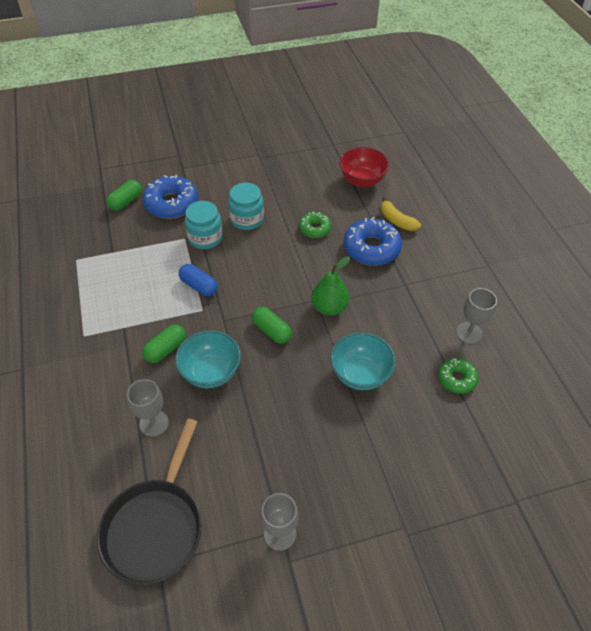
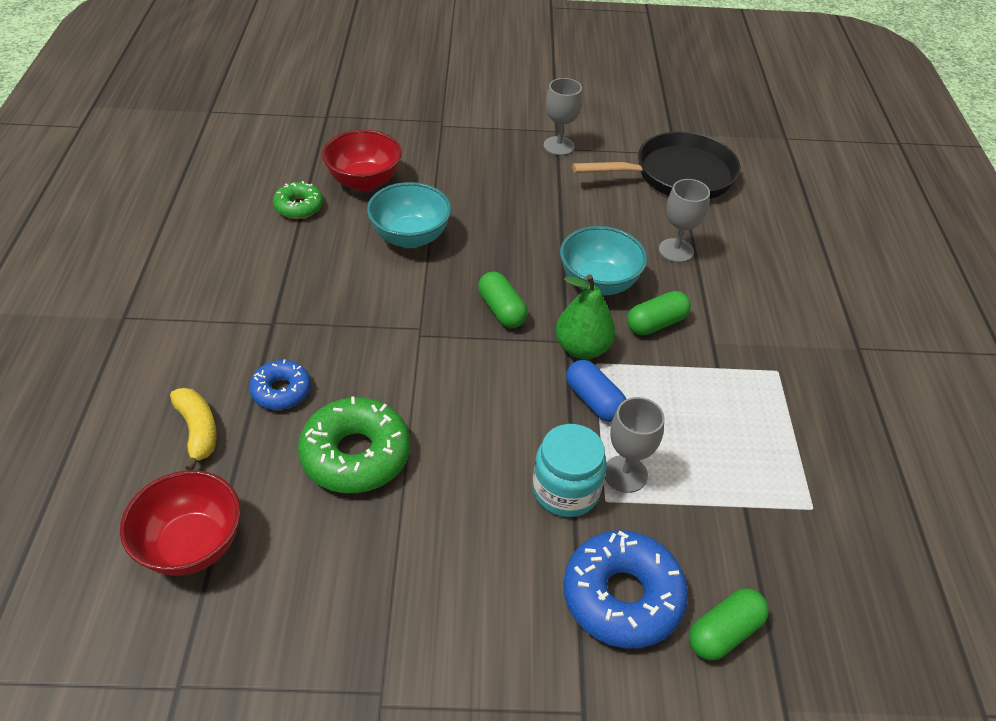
camera: 165 degrees left, 5 degrees down
black pan [97,418,202,585] -> black pan turned 45 degrees clockwise [572,131,740,199]
turquoise jar [228,182,264,230] -> none
green donut [299,211,331,238] -> green donut [298,397,410,493], size x1.73
green pear [311,256,350,316] -> green pear moved to [556,274,616,359]
blue donut [343,217,402,266] -> blue donut [249,359,311,410], size x0.58
grey goblet [456,288,497,344] -> grey goblet moved to [605,397,665,493]
none -> red bowl [322,130,402,191]

